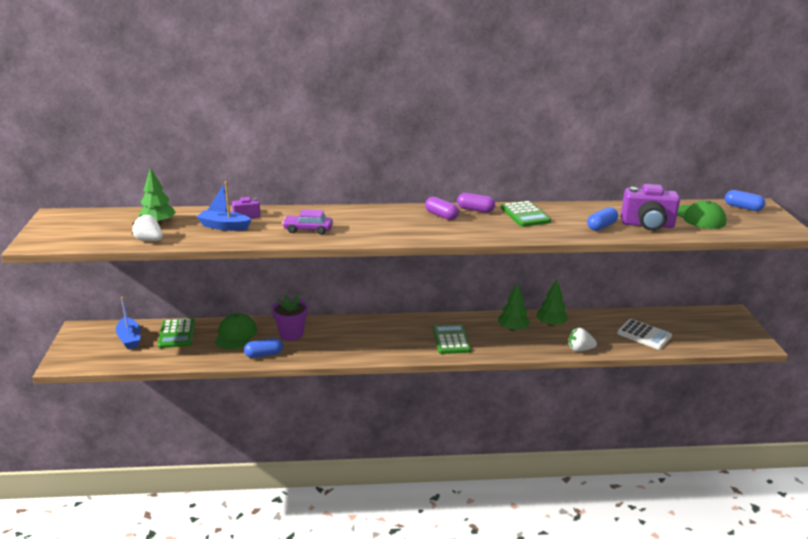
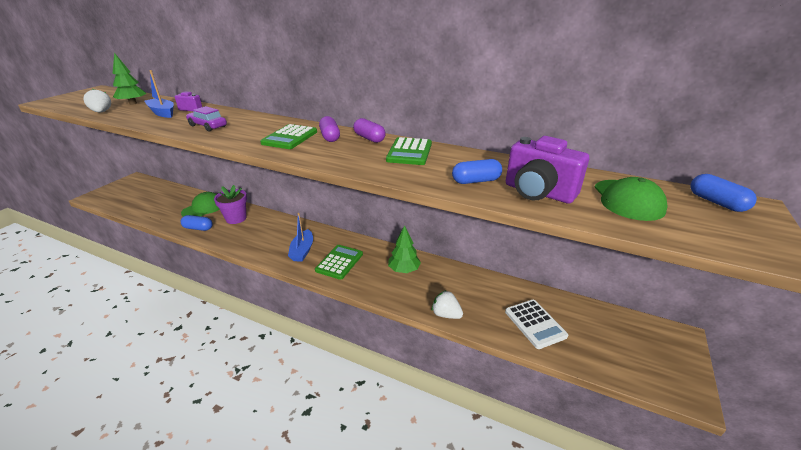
camera: 30 degrees right, 5 degrees up
blue boat [116,297,141,349] -> blue boat moved to [288,213,313,262]
green calculator [158,318,195,348] -> green calculator moved to [260,124,317,149]
green tree [536,279,568,326] -> none

